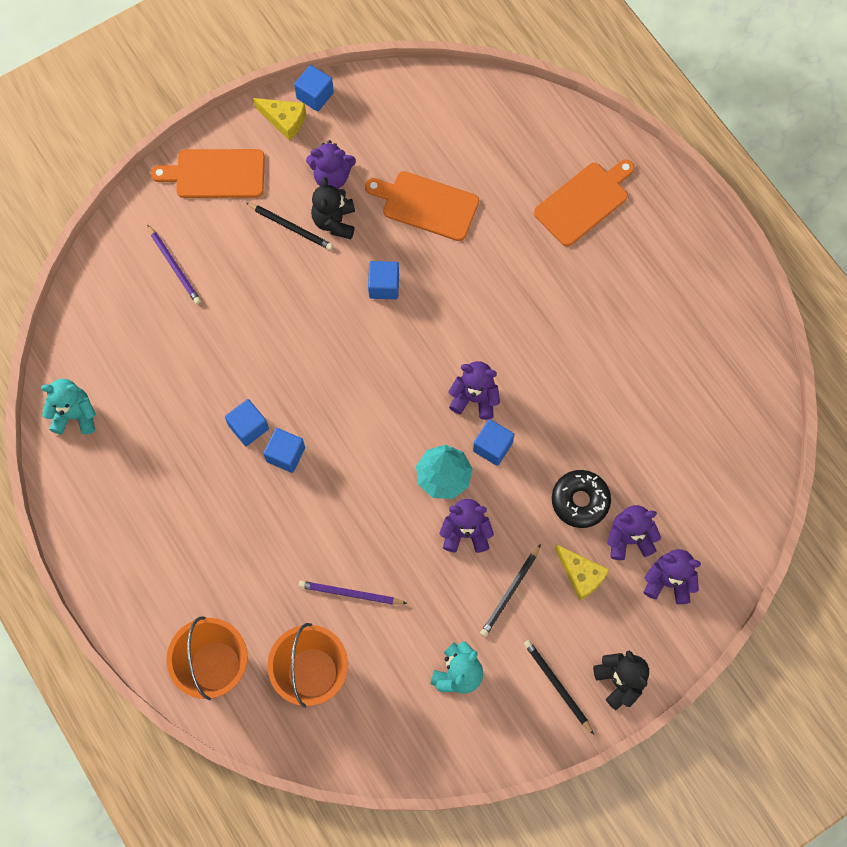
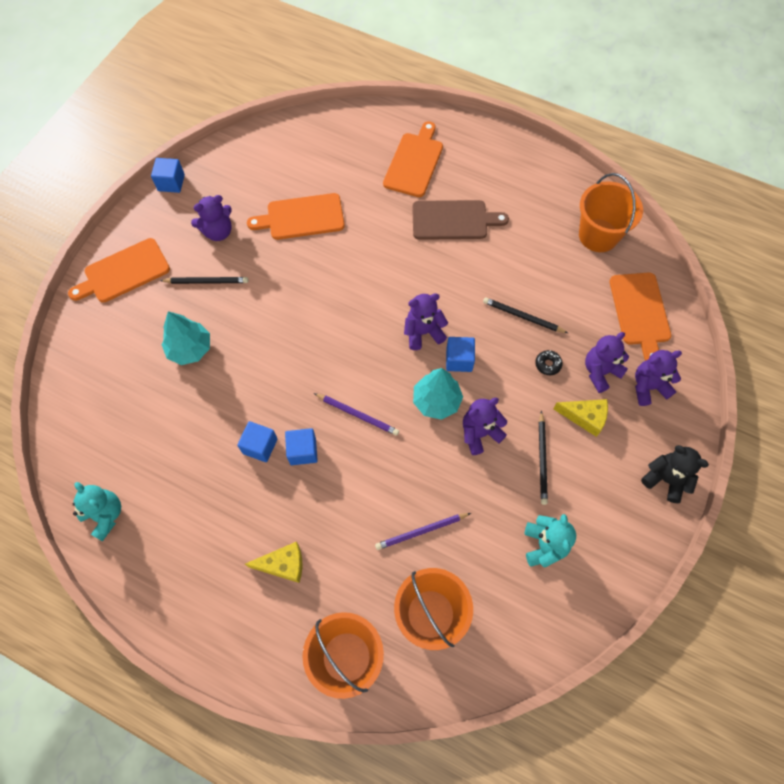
camera: 30 degrees left, 5 degrees down
turquoise teddy bear [41,379,96,434] -> turquoise teddy bear turned 75 degrees clockwise [73,482,121,541]
purple pencil [147,224,201,304] -> purple pencil moved to [314,393,399,436]
yellow cheese [253,98,306,141] -> yellow cheese moved to [245,542,302,583]
black teddy bear [311,177,355,239] -> none
blue cube [368,261,399,299] -> none
black pencil [524,640,594,735] -> black pencil moved to [483,297,568,333]
black donut [552,470,611,528] -> black donut [535,350,563,375], size x0.53
none -> turquoise tree [162,311,210,365]
none -> brown cutting board [412,200,509,240]
none -> orange bucket [579,173,643,252]
none -> orange cutting board [610,273,671,361]

